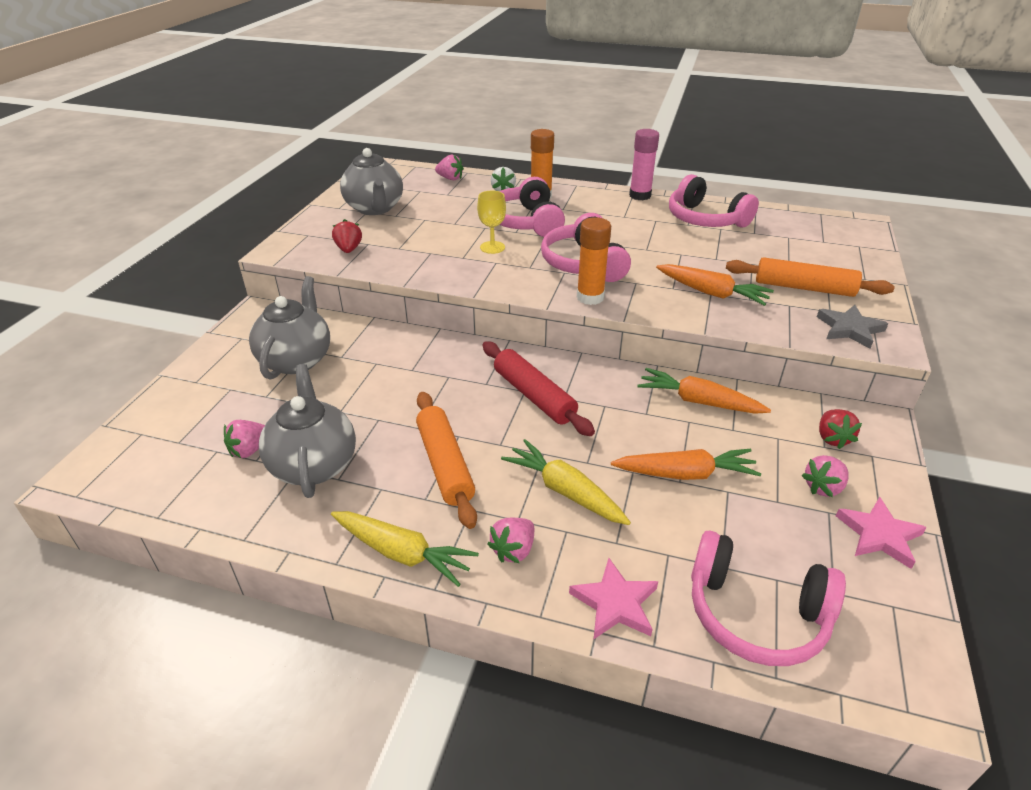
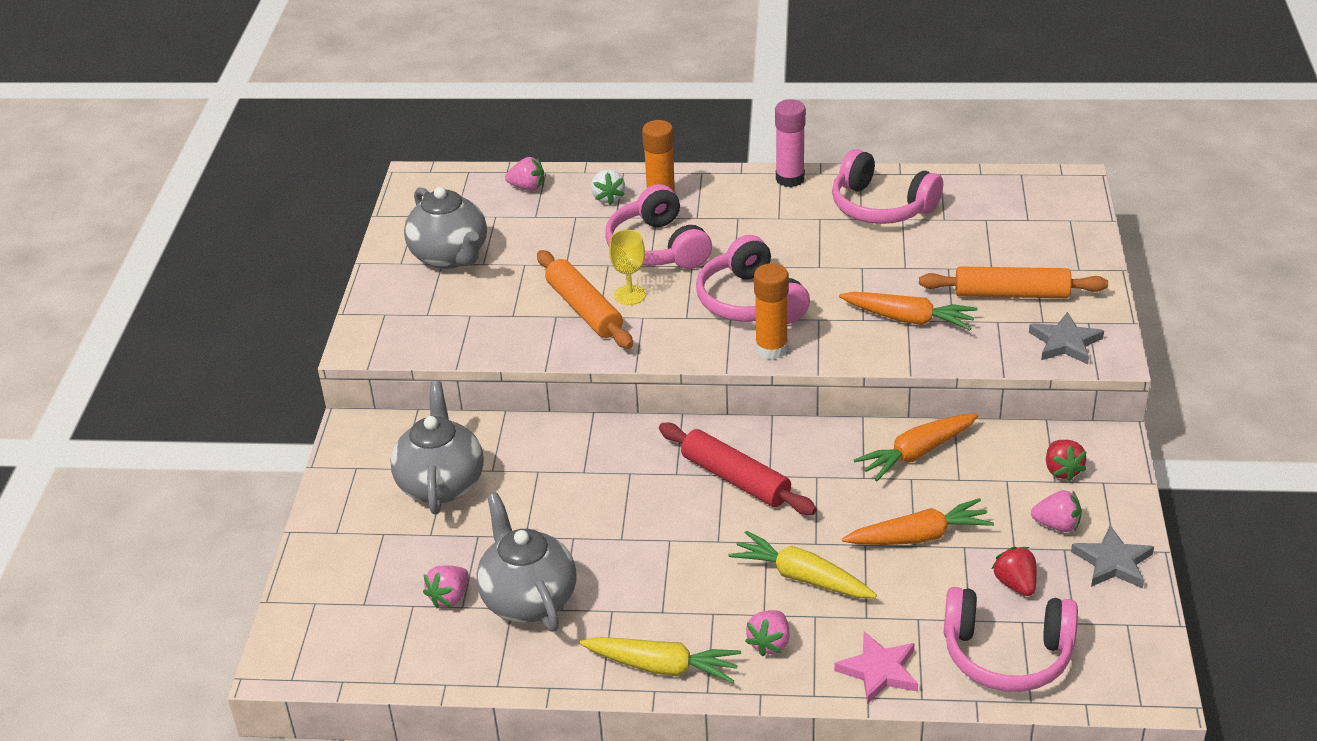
camera: 10 degrees left, 0 degrees up
red strawberry [332,219,362,253] -> red strawberry moved to [992,547,1037,596]
orange rolling pin [416,392,477,529] -> orange rolling pin moved to [537,250,633,349]
orange carrot [637,368,771,414] -> orange carrot turned 45 degrees counterclockwise [854,413,979,481]
pink strawberry [802,455,849,497] -> pink strawberry turned 120 degrees counterclockwise [1031,490,1082,532]
pink star [836,497,927,569] -> grey star [1071,525,1154,589]

